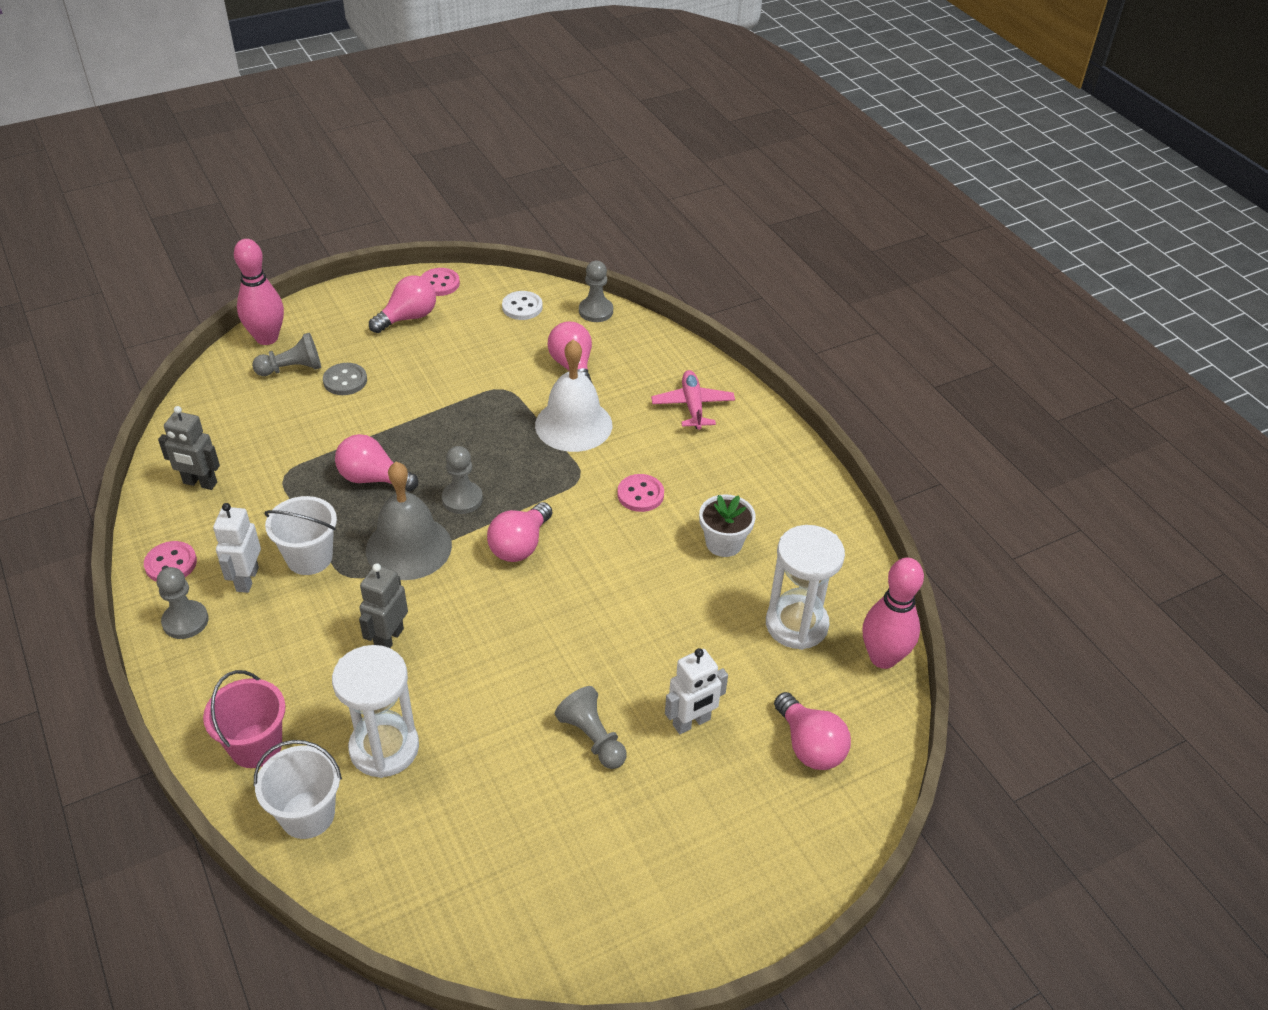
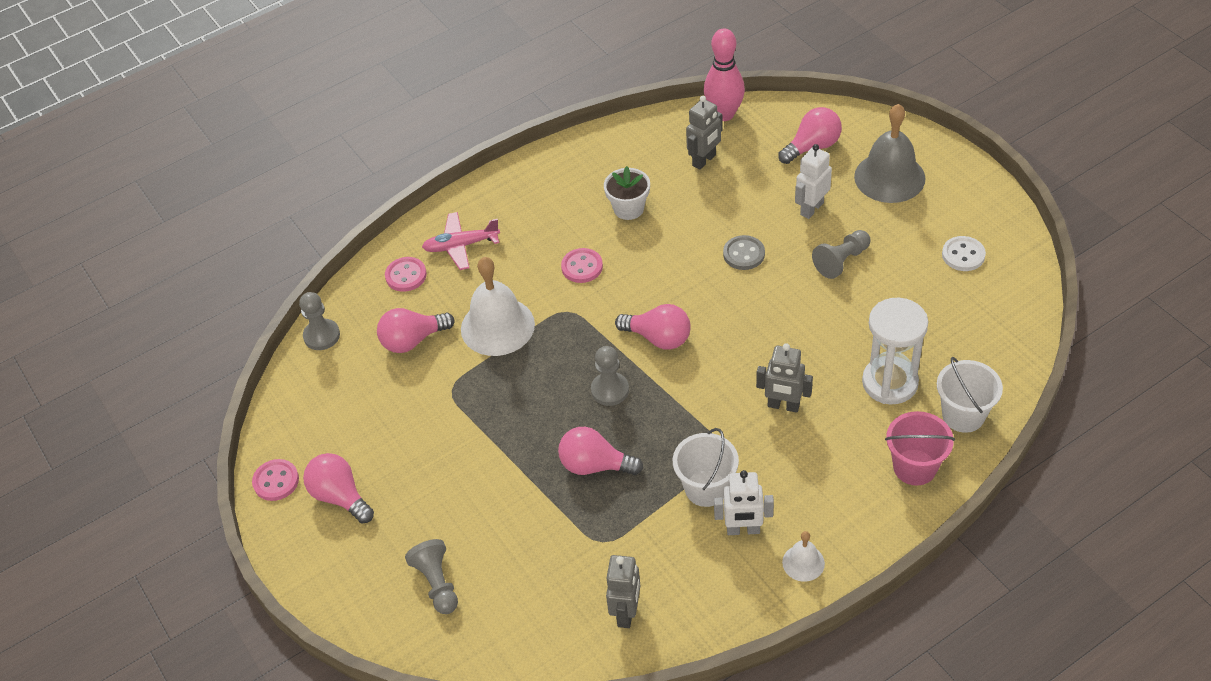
camera: 90 degrees left, 5 degrees up
pink button [144,541,197,582] -> pink button moved to [385,257,427,292]
grey pawn [157,567,209,639] -> white bell [782,531,825,582]
pink bowling pin [234,239,284,345] -> none
grey button [323,363,367,395] -> grey button moved to [723,235,765,270]
pink light bulb [335,434,418,491] -> pink light bulb turned 90 degrees clockwise [558,427,643,475]
grey bell [366,462,452,580] -> grey bell moved to [854,104,925,203]
white button [502,291,542,320] -> white button moved to [942,236,986,271]
white robot [665,648,728,734] -> white robot turned 105 degrees counterclockwise [795,144,832,219]
white hourglass [766,525,845,650] -> grey robot [686,96,722,170]

